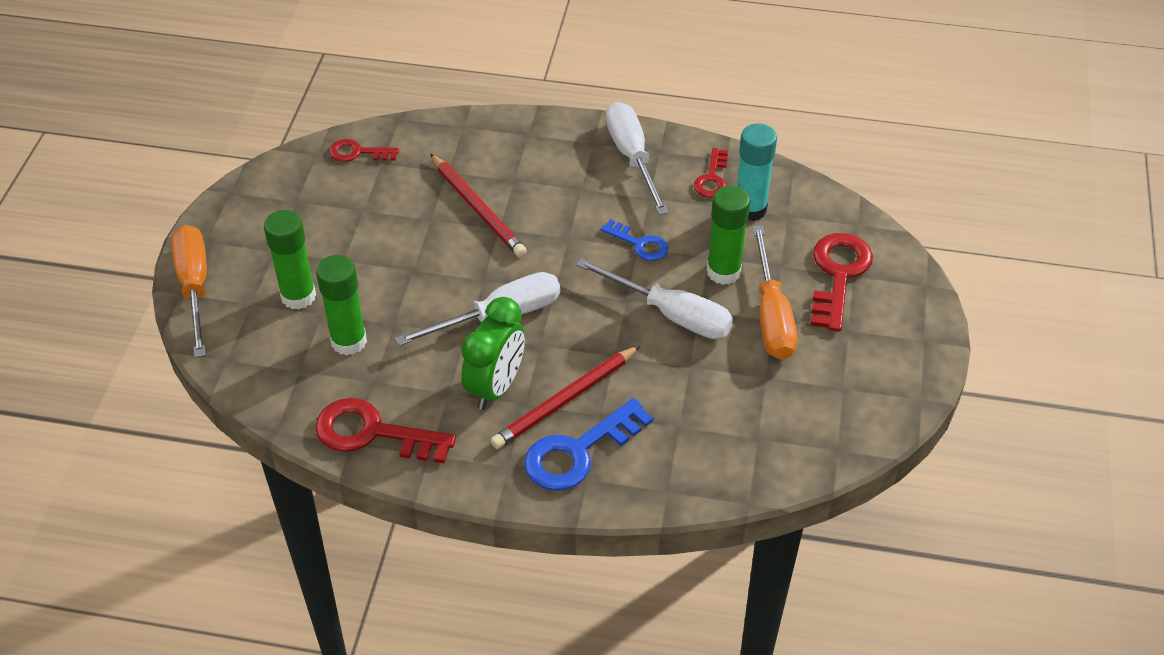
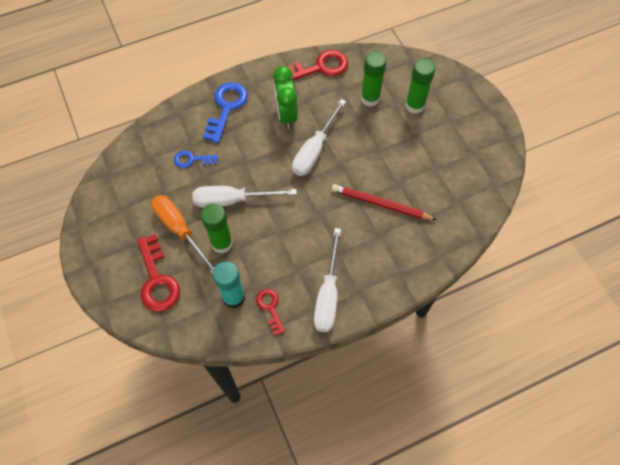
camera: 145 degrees right, 15 degrees up
orange screwdriver [171,225,207,358] -> none
red key [329,139,399,162] -> none
red pencil [491,345,640,449] -> none
blue key [601,219,668,261] -> blue key moved to [174,150,218,168]
white screwdriver [606,102,669,215] -> white screwdriver turned 60 degrees clockwise [314,228,341,332]

